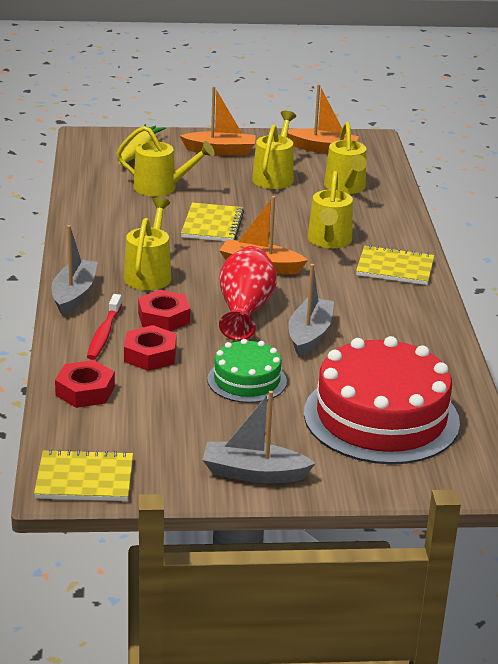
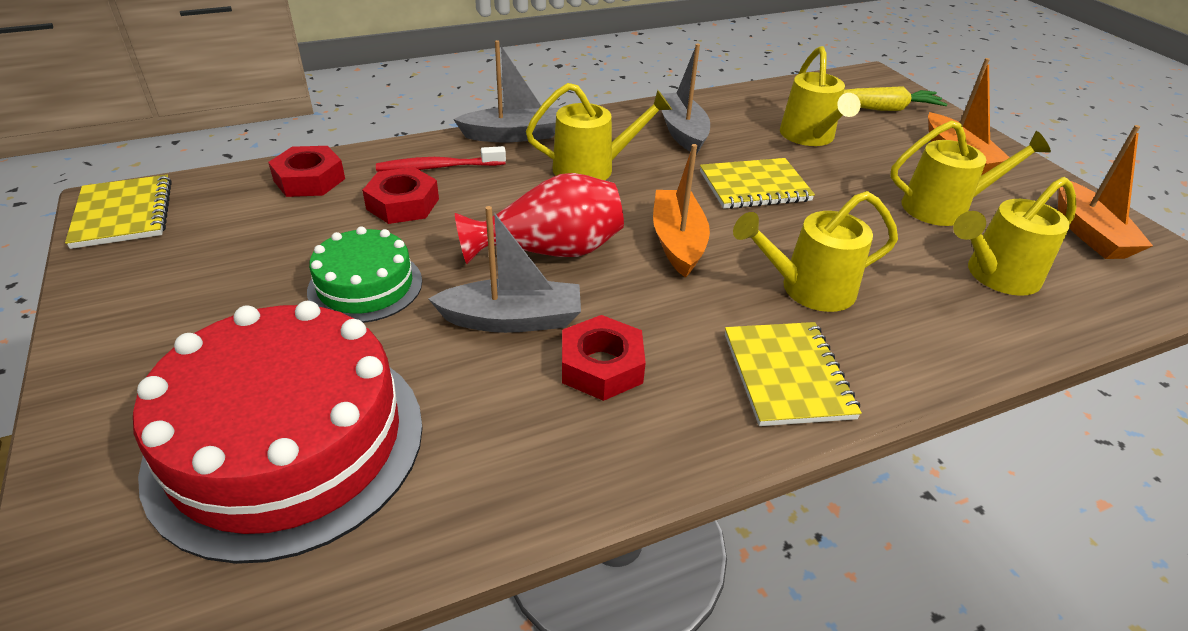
camera: 70 degrees right, 10 degrees up
red nut [138,290,190,331] -> red nut moved to [562,315,646,401]
grey boat [202,391,316,483] -> grey boat moved to [662,43,710,155]

